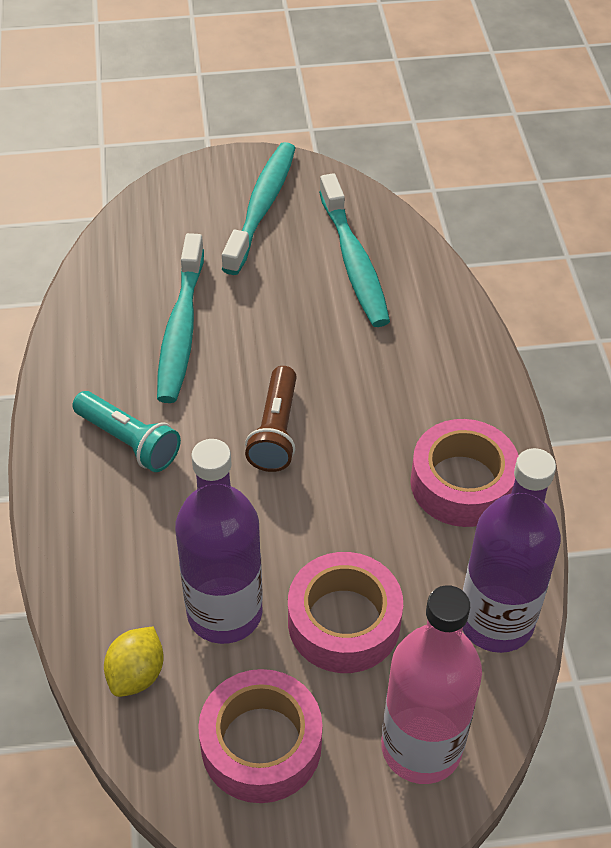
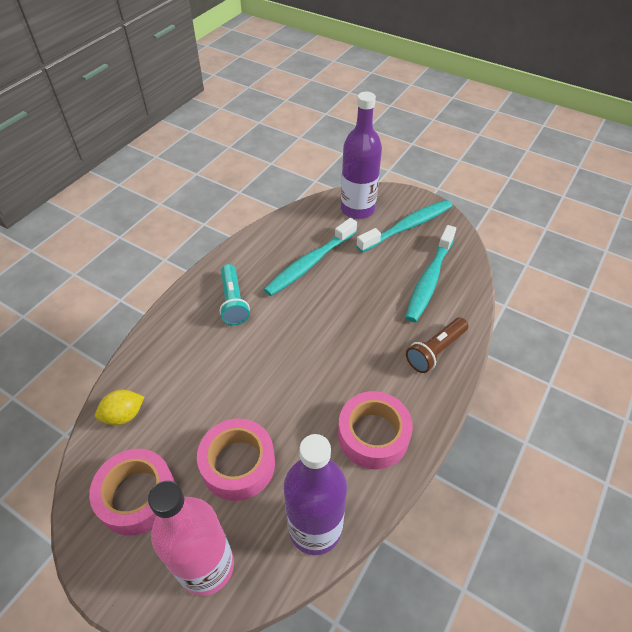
camera: 40 degrees right, 0 degrees up
purple bottle [175,439,263,644] -> purple bottle moved to [341,92,382,219]
brown flashlight [245,366,297,472] -> brown flashlight moved to [406,317,468,373]

